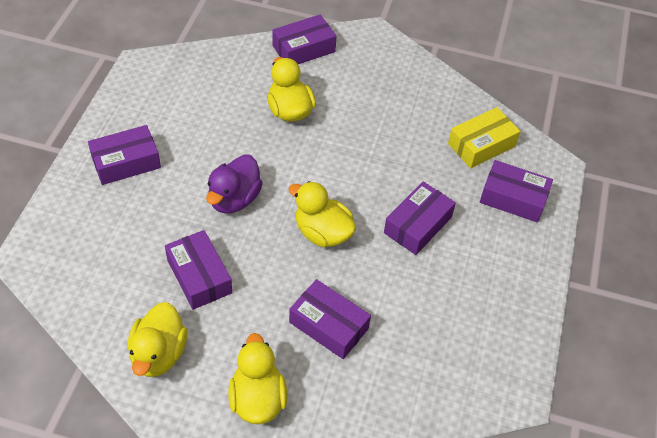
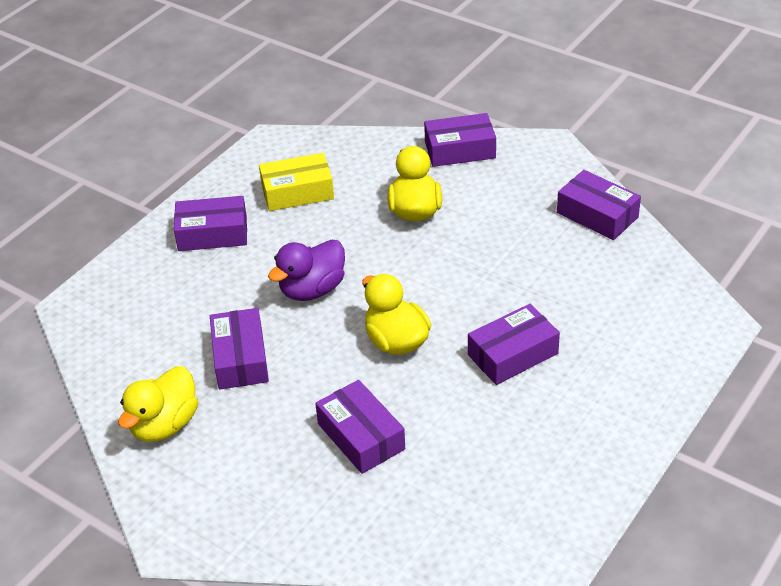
camera: 25 degrees right, 10 degrees down
yellow duck [228,333,287,424] -> none
yellow box [448,107,521,168] -> yellow box moved to [259,153,334,211]
purple box [480,160,553,222] -> purple box moved to [557,170,641,240]

